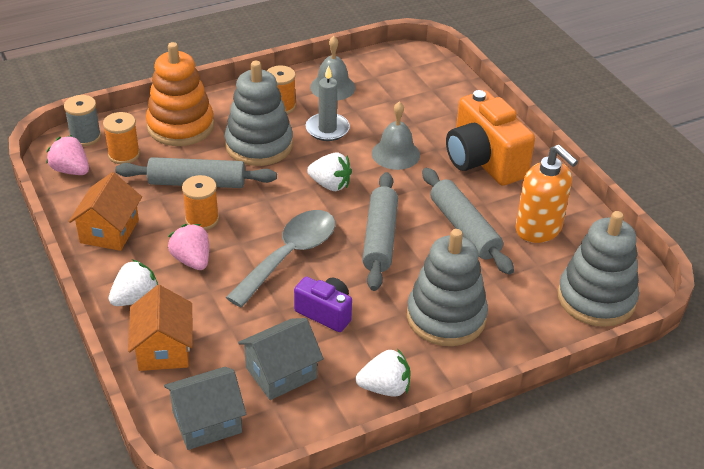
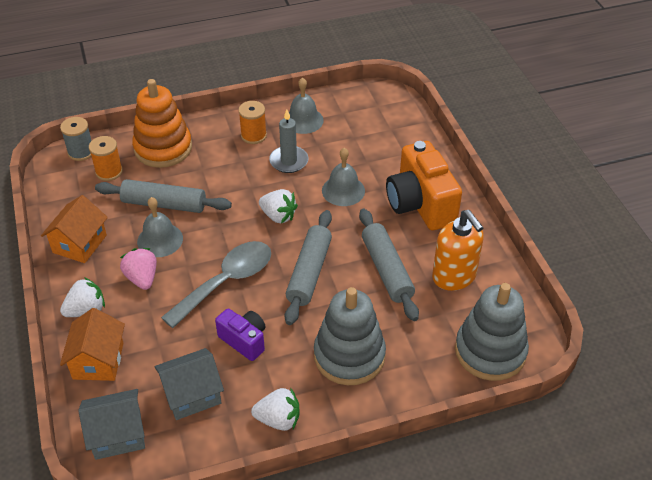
camera: 10 degrees right, 5 degrees up
pink strawberry [46,135,89,175] -> none
orange spool [182,175,219,230] -> grey bell [137,197,183,257]
grey stacking toy [224,61,293,166] -> none

